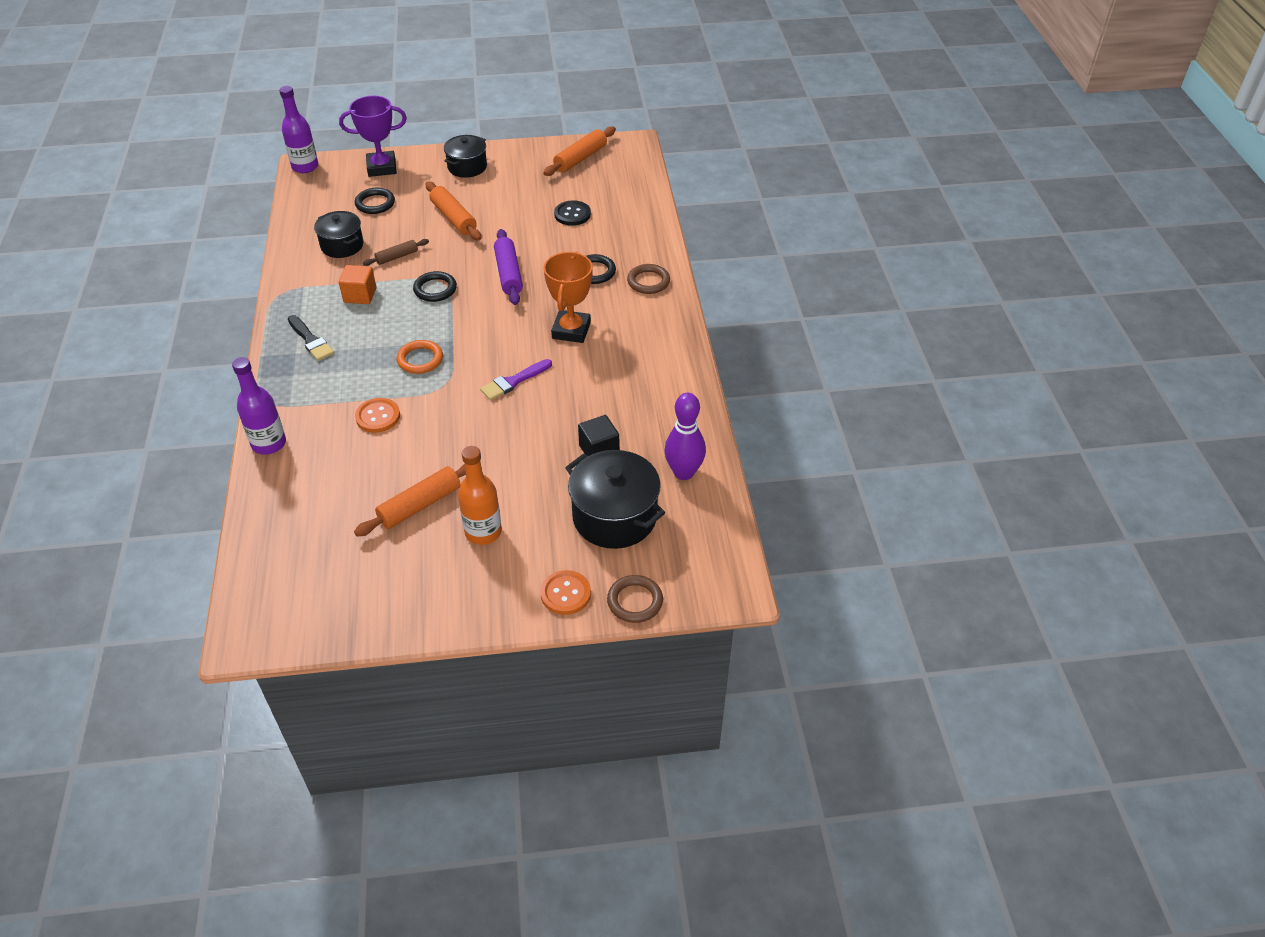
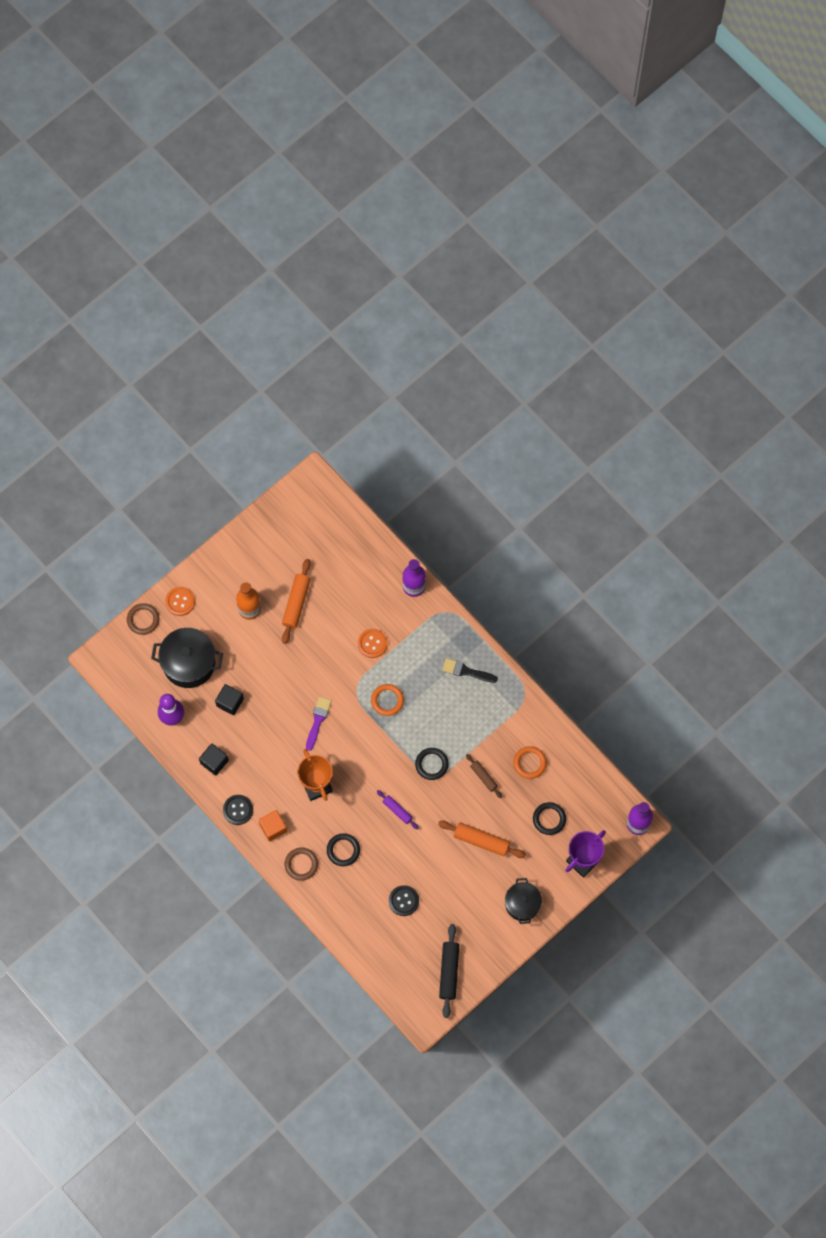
camera: 145 degrees right, 25 degrees up
black pot [314,211,364,258] -> orange ring [514,746,547,779]
orange cube [339,265,376,304] -> orange cube moved to [259,810,287,841]
brown rolling pin [363,239,429,266] -> brown rolling pin turned 60 degrees counterclockwise [466,754,502,798]
purple rolling pin [494,229,523,305] -> purple rolling pin [377,790,419,829], size x0.61
orange rolling pin [543,126,616,176] -> black rolling pin [439,924,459,1018]
none -> black cube [199,744,229,776]
none -> black button [223,795,253,825]

